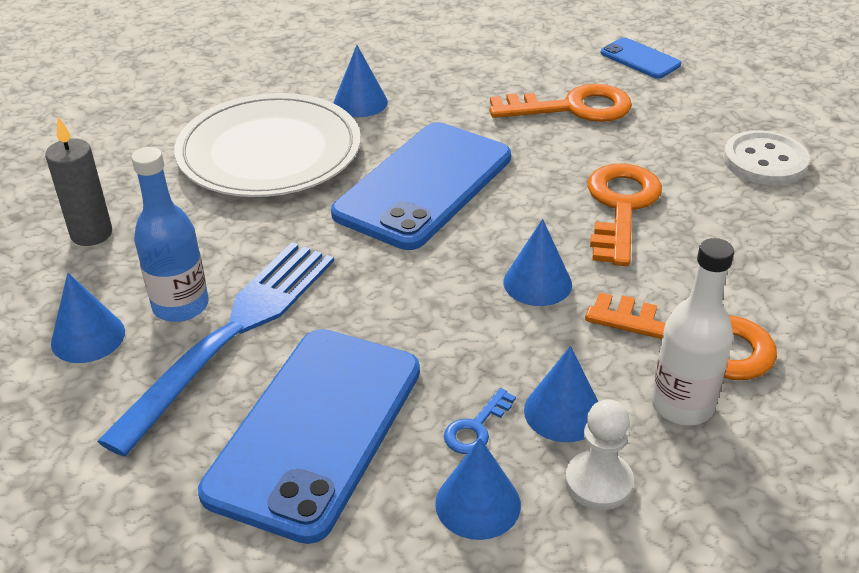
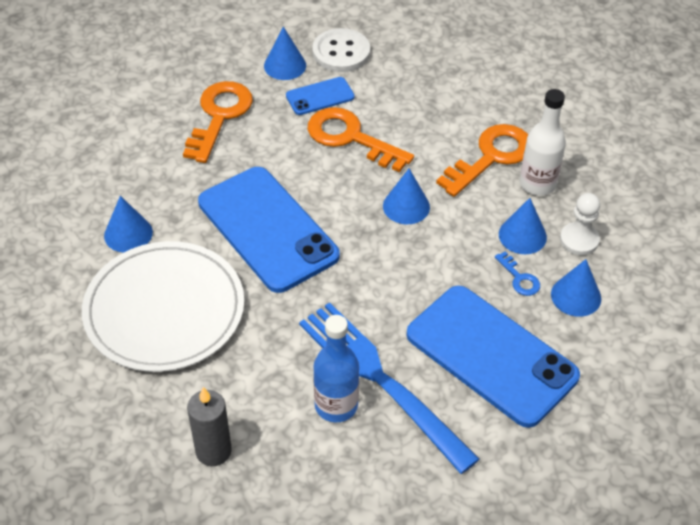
camera: 70 degrees left, 10 degrees up
blue cone [51,273,125,363] -> blue cone moved to [264,27,306,80]
blue phone [600,37,681,79] -> blue phone moved to [286,77,355,115]

